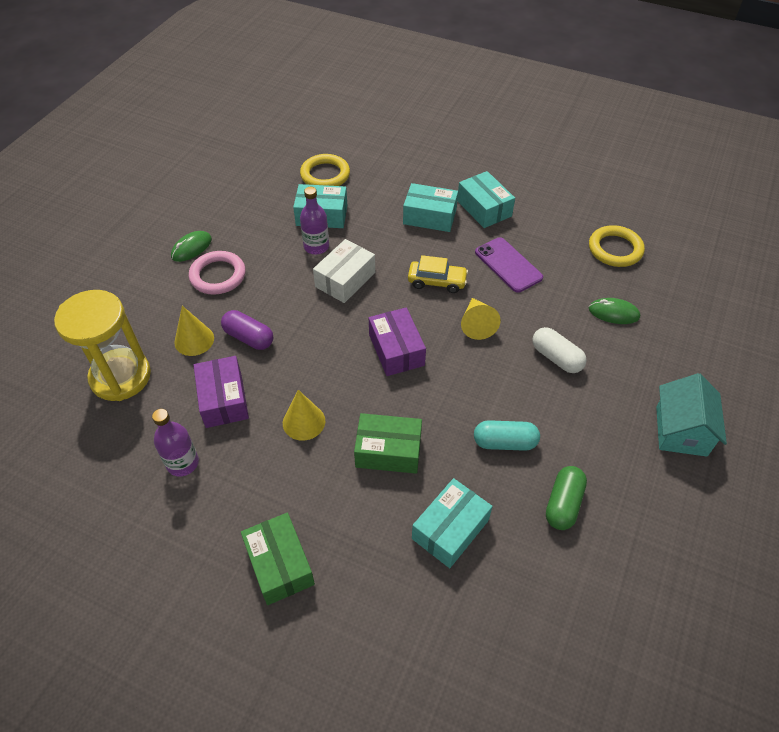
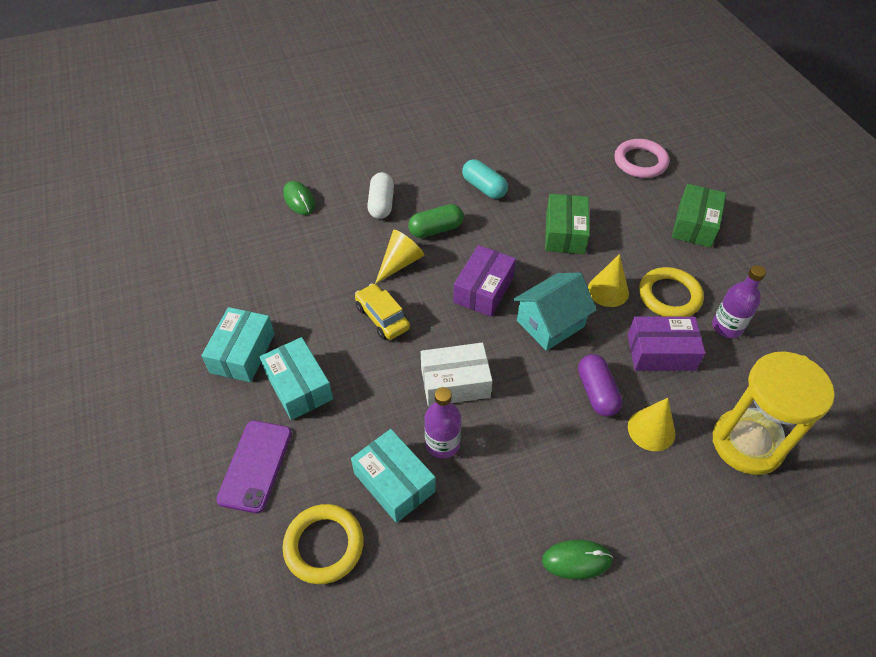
camera: 135 degrees left, 0 degrees up
pink ring [189,251,246,295] -> pink ring moved to [614,139,669,178]
purple box [194,356,249,428] -> purple box turned 60 degrees clockwise [628,316,705,371]
green box [354,413,422,474] -> green box turned 45 degrees clockwise [545,194,590,254]
turquoise box [412,478,493,568] -> none
purple phone [475,237,543,293] -> purple phone moved to [216,421,292,513]
green capsule [546,466,587,530] -> green capsule moved to [408,204,464,238]
yellow ring [589,225,645,267] -> yellow ring moved to [639,267,704,317]
turquoise house [656,373,727,457] -> turquoise house moved to [513,273,597,351]

